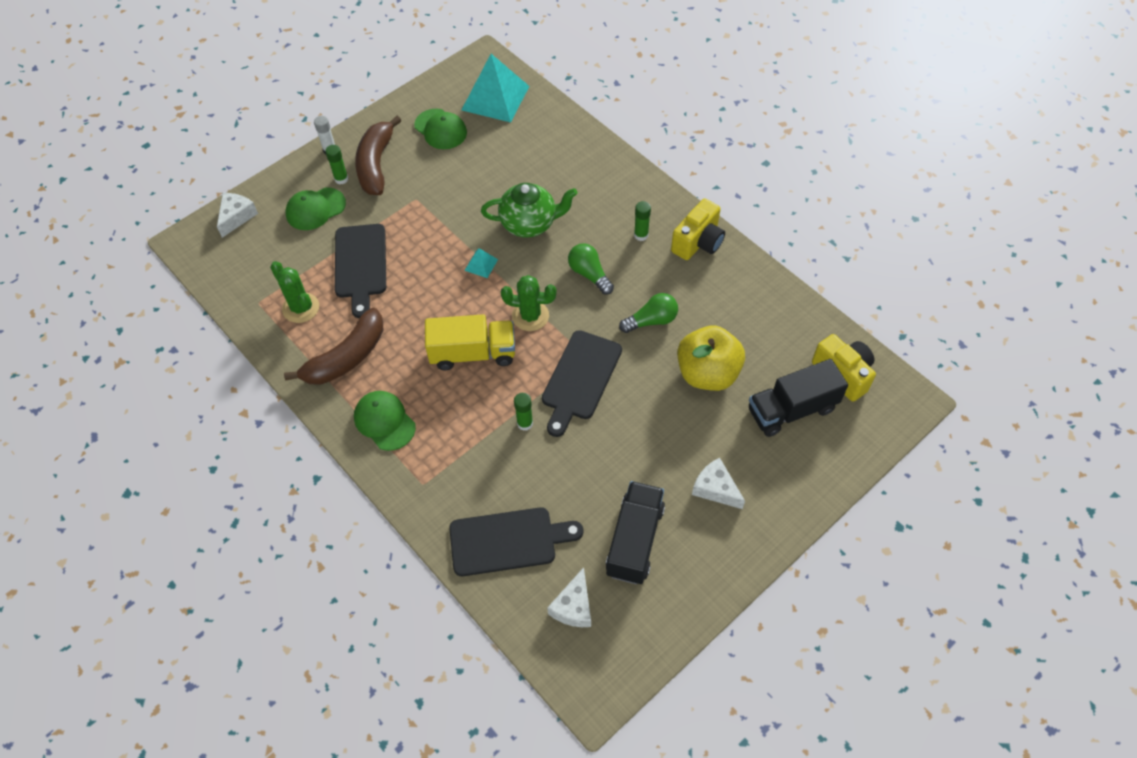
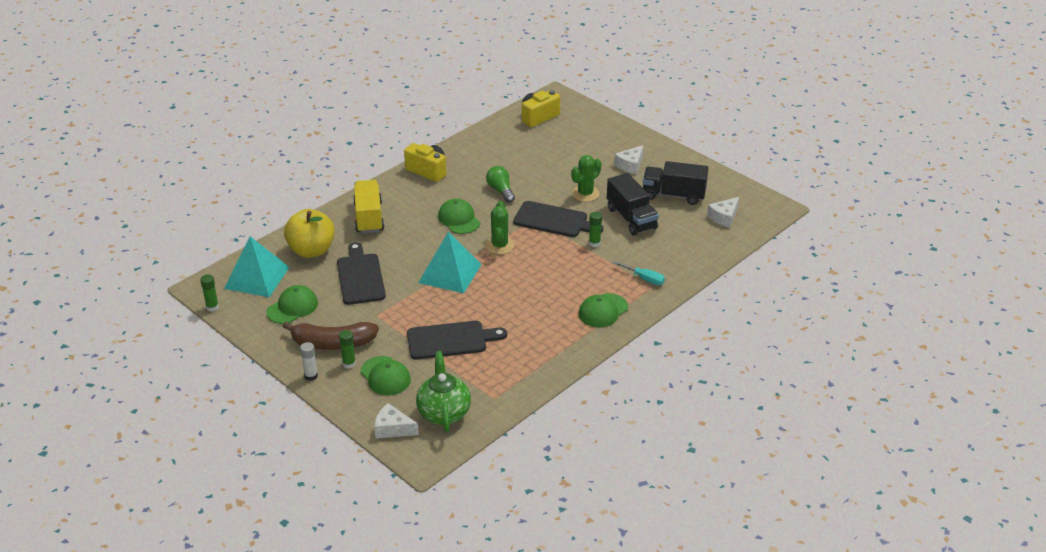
camera: 95 degrees left, 20 degrees down
green cactus [270,261,319,323] -> green cactus moved to [571,155,602,202]
brown banana [284,308,383,385] -> none
yellow truck [425,314,515,370] -> yellow truck moved to [353,180,384,234]
black cutting board [449,507,583,576] -> black cutting board moved to [337,242,386,305]
turquoise pyramid [464,248,498,278] -> turquoise pyramid [418,232,482,293], size x2.33
green teapot [481,183,578,238] -> green teapot moved to [416,351,471,432]
white cheese [547,567,591,627] -> white cheese turned 120 degrees clockwise [707,197,739,228]
green light bulb [568,243,614,295] -> green cap [438,199,480,234]
green glue stick [634,201,651,241] -> green glue stick moved to [200,274,219,311]
yellow apple [677,325,745,391] -> yellow apple moved to [284,209,335,258]
black truck [749,359,848,437] -> black truck moved to [607,173,659,236]
none -> turquoise screwdriver [614,261,665,285]

